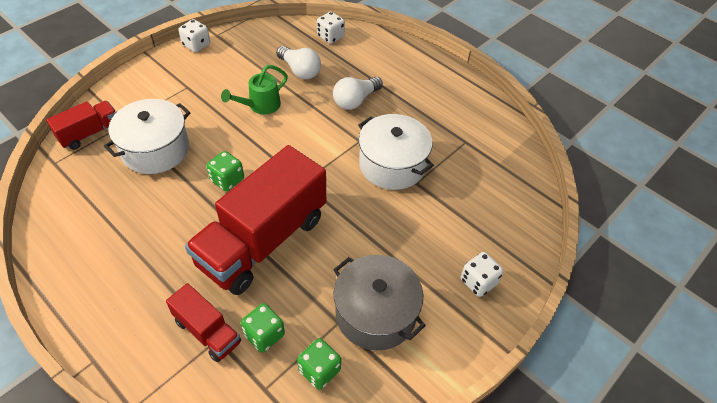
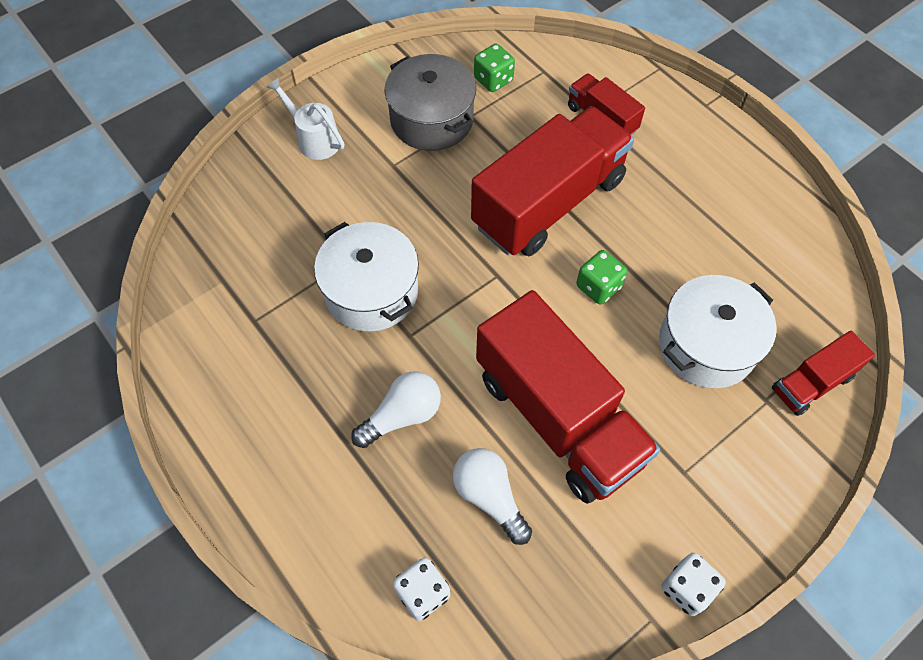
camera: 170 degrees left, 10 degrees up
green watering can [221,65,288,115] -> red truck [476,290,660,504]
green dice [241,303,285,353] -> none
white dice [461,252,504,297] -> white watering can [266,77,345,160]

